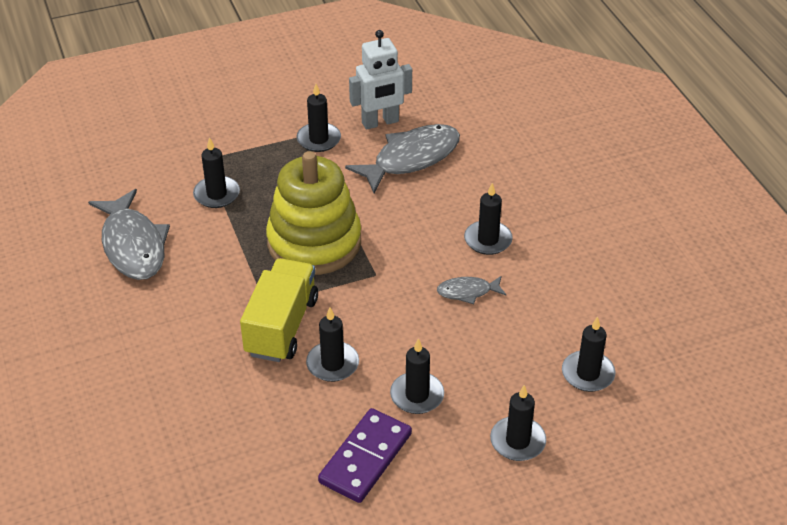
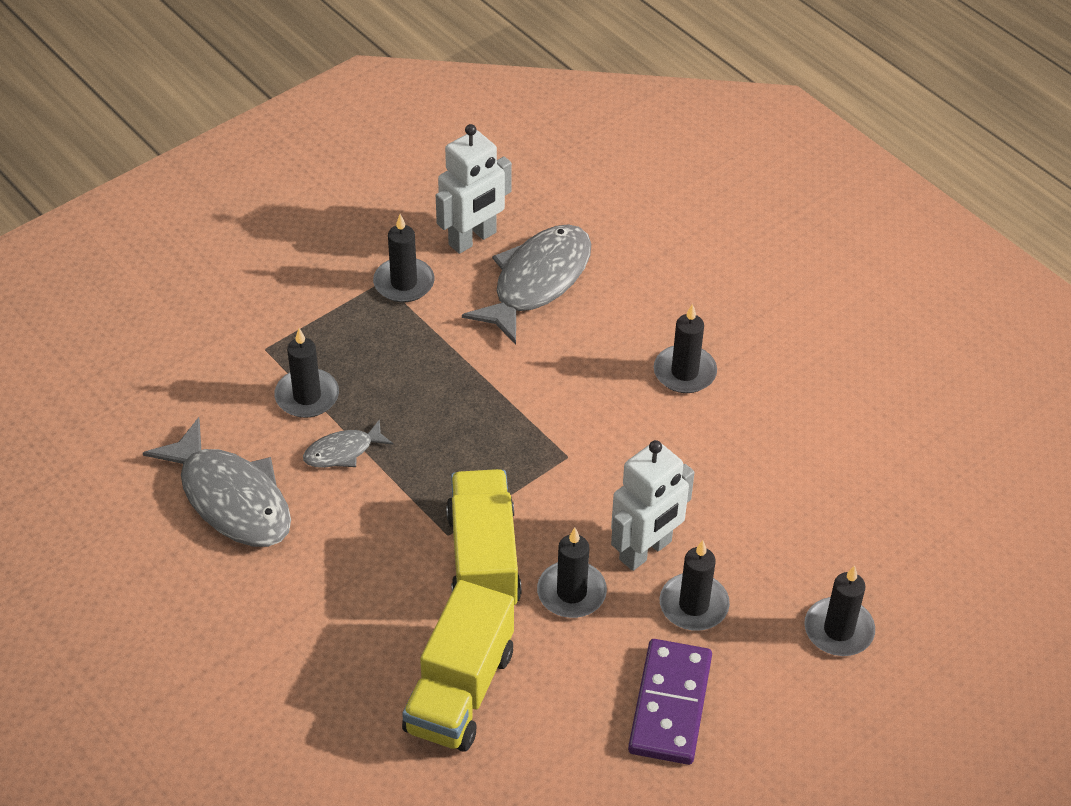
camera: 20 degrees left, 5 degrees up
yellow stacking toy [266,151,361,275] -> none
grey fish [437,276,506,304] -> grey fish moved to [303,419,393,468]
black candle [562,316,616,392] -> none
none -> yellow truck [402,580,514,752]
none -> white robot [611,440,695,571]

